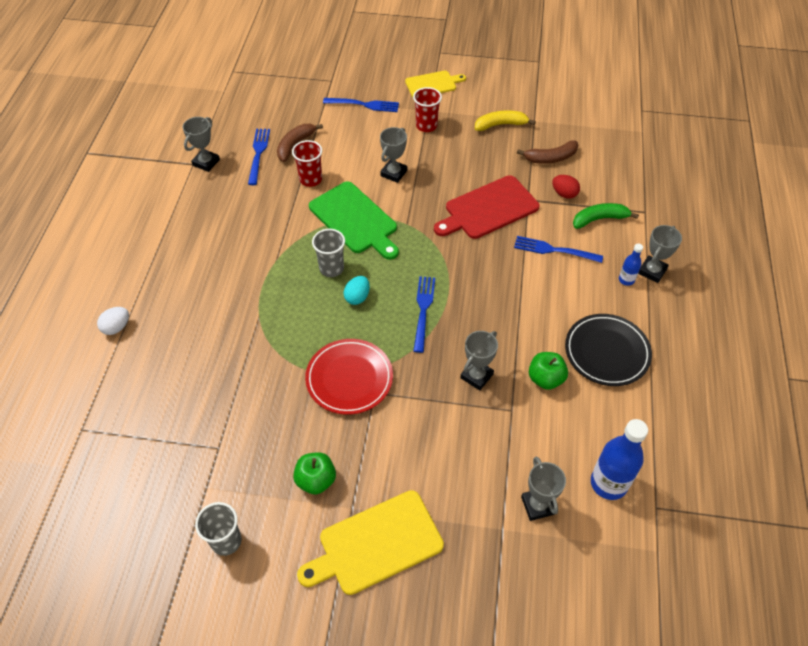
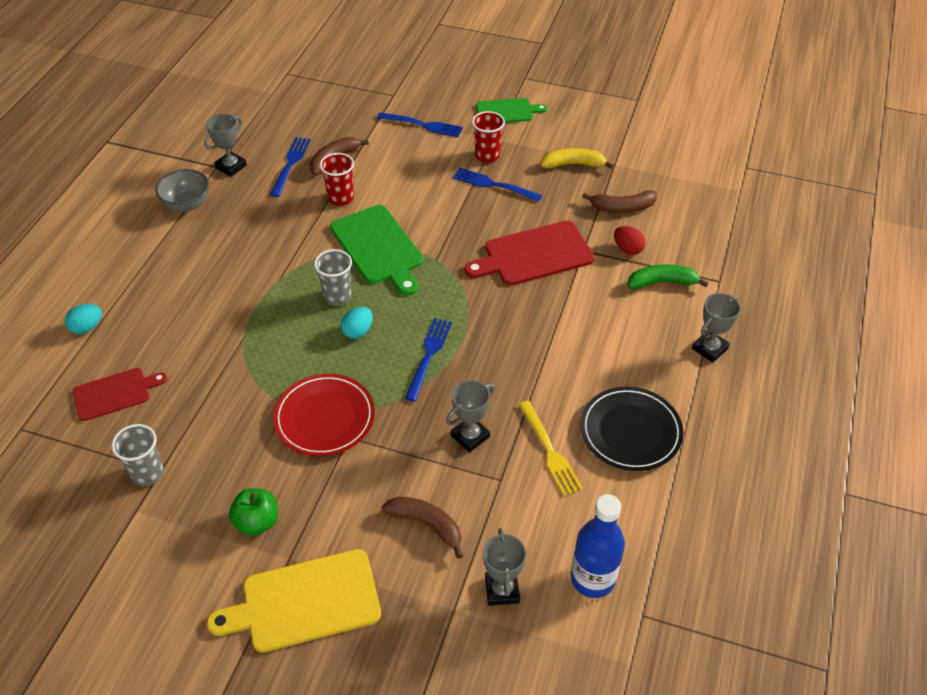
camera: 10 degrees right, 5 degrees down
white egg [97,307,129,335] -> turquoise egg [65,304,102,334]
grey cup [195,502,242,556] -> grey cup moved to [111,424,164,486]
grey trophy [380,127,407,183] -> none
yellow cutting board [405,71,466,97] -> green cutting board [476,98,547,123]
blue fork [514,236,603,263] -> blue fork moved to [453,168,542,202]
green apple [529,352,568,390] -> yellow fork [518,401,583,496]
blue bottle [619,244,643,286] -> none
none -> red cutting board [73,368,167,421]
none -> grey bowl [155,169,209,212]
none -> brown banana [381,497,463,559]

